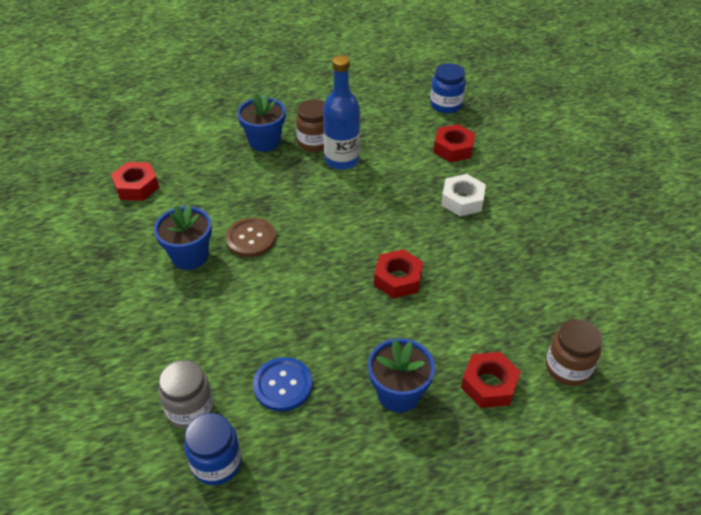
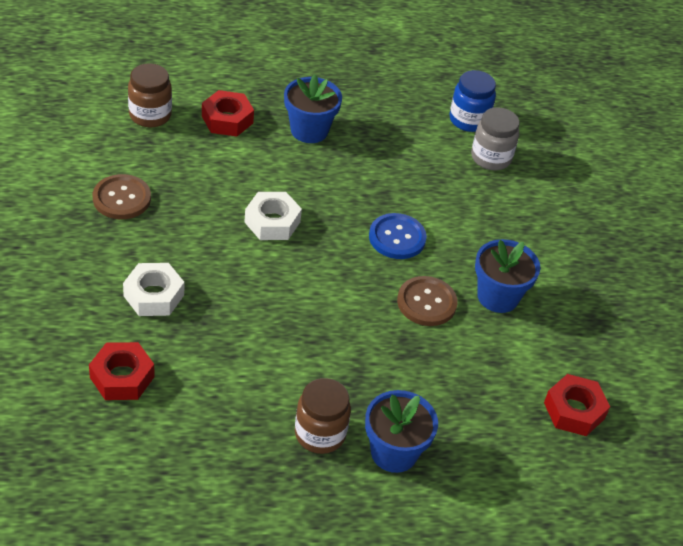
camera: 175 degrees left, 0 degrees up
blue button [253,357,313,412] -> blue button moved to [369,213,427,259]
blue bottle [323,55,360,170] -> none
red nut [374,249,423,299] -> white nut [244,192,302,240]
blue jar [430,63,466,114] -> none
none -> brown button [93,174,151,219]

